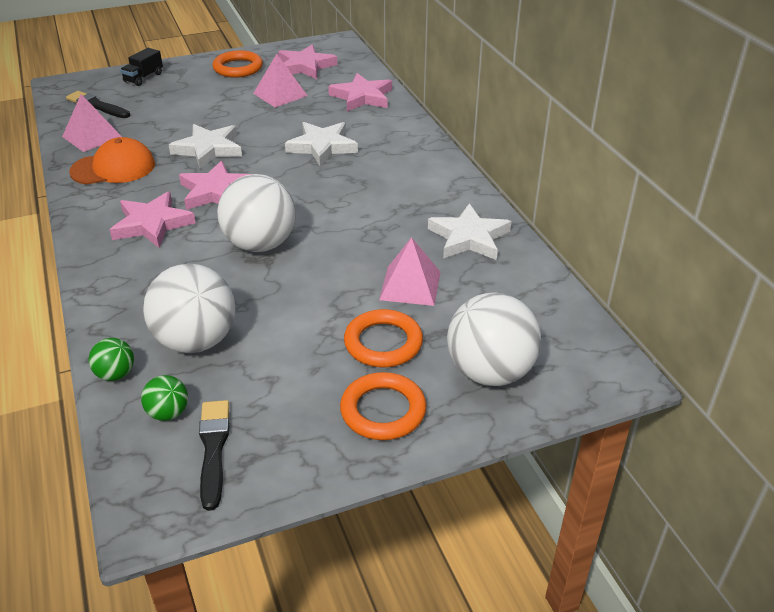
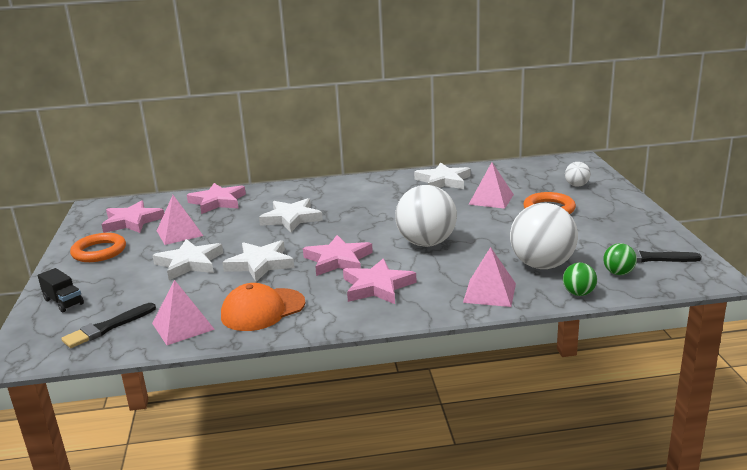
camera: 75 degrees left, 15 degrees down
orange cap [69,137,155,185] -> orange cap turned 120 degrees counterclockwise [221,283,305,331]
orange ring [340,372,426,440] -> none
white ball [447,292,541,386] -> white ball [565,162,591,187], size x0.47
none -> white star [153,239,223,280]
none -> pink pyramid [463,247,516,307]

